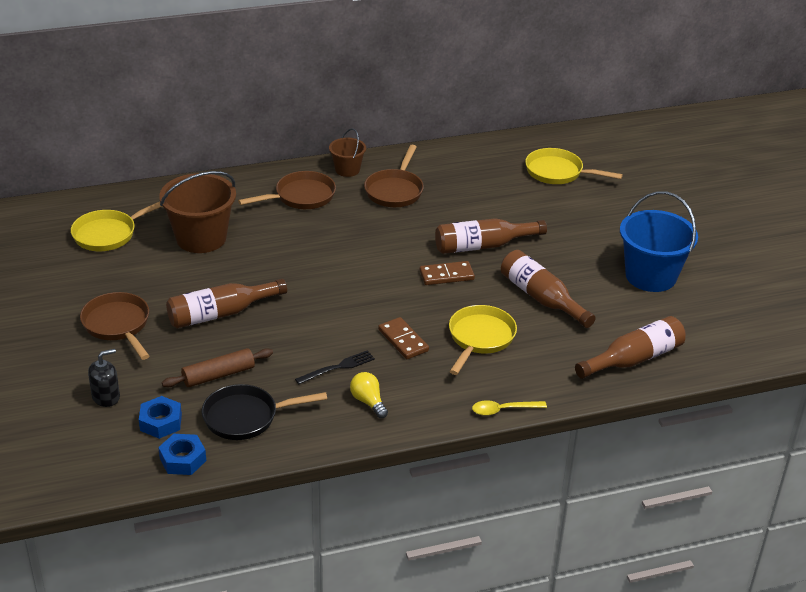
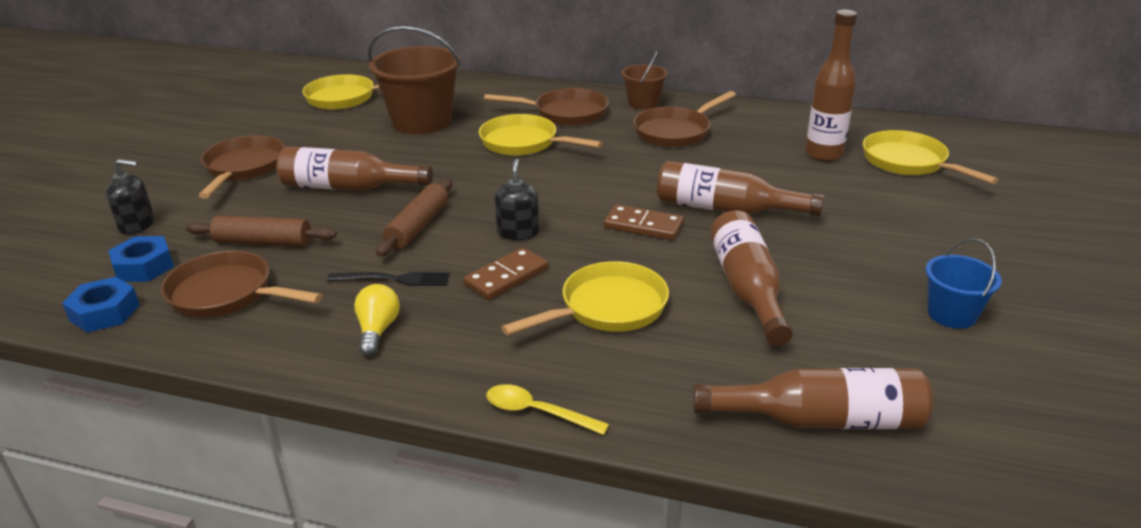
camera: 35 degrees right, 5 degrees down
black pan [202,384,327,440] -> brown pan [161,251,323,318]
brown domino [378,317,429,359] -> brown domino turned 45 degrees clockwise [463,247,548,300]
blue bucket [620,191,698,292] -> blue bucket [925,238,1002,329], size x0.54
none -> brown rolling pin [376,179,452,257]
none -> yellow pan [479,114,603,156]
none -> black soap dispenser [494,158,540,240]
none -> brown bottle [805,10,857,161]

